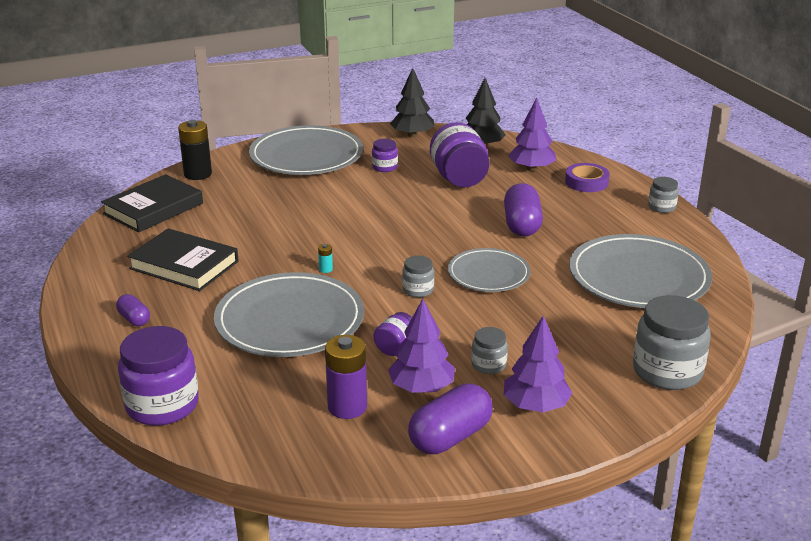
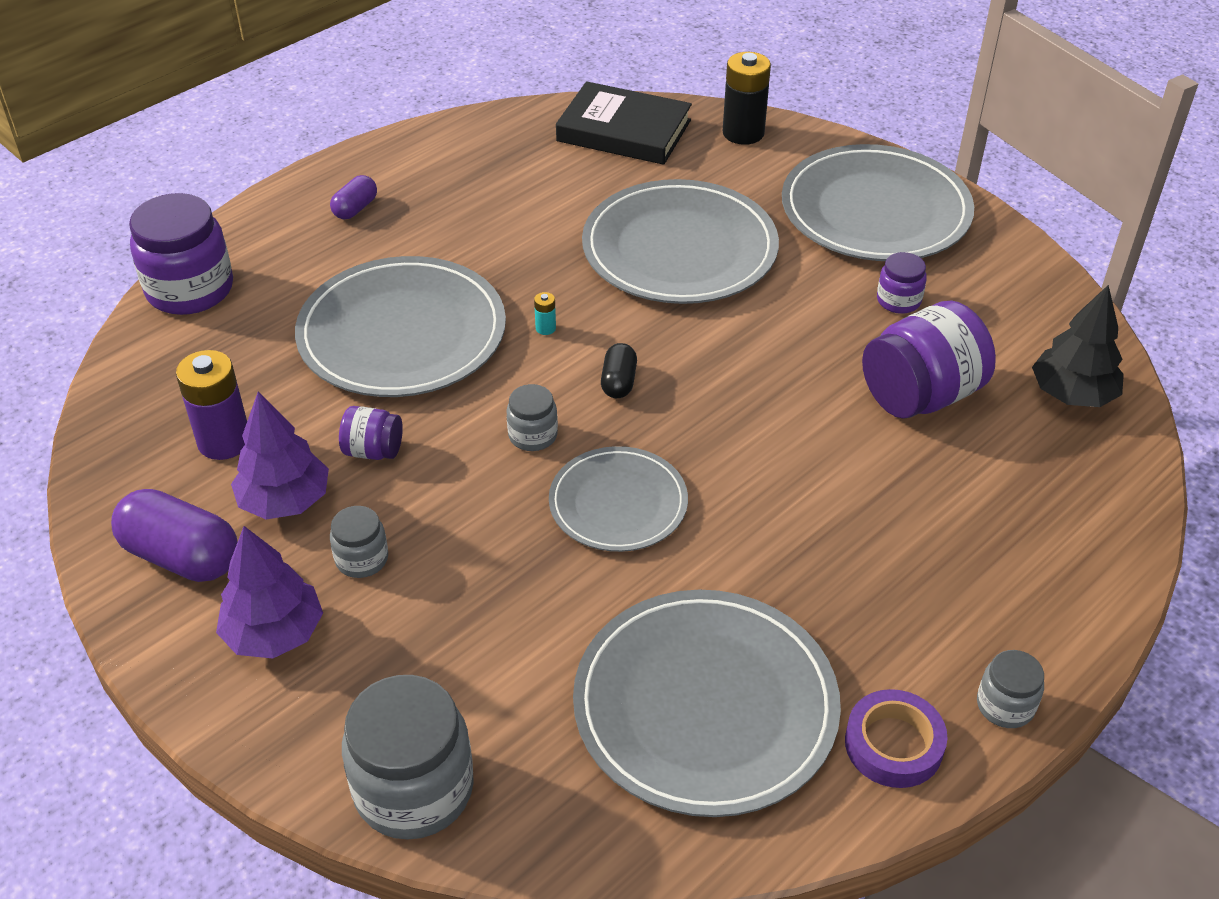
camera: 70 degrees right, 15 degrees up
black book [127,228,239,291] -> none
black tree [390,68,434,137] -> none
purple capsule [504,183,543,237] -> none
purple tree [509,98,556,171] -> none
purple tape [565,163,610,192] -> purple tape moved to [845,689,948,788]
none -> grey plate [582,179,779,304]
none -> black capsule [601,343,637,398]

